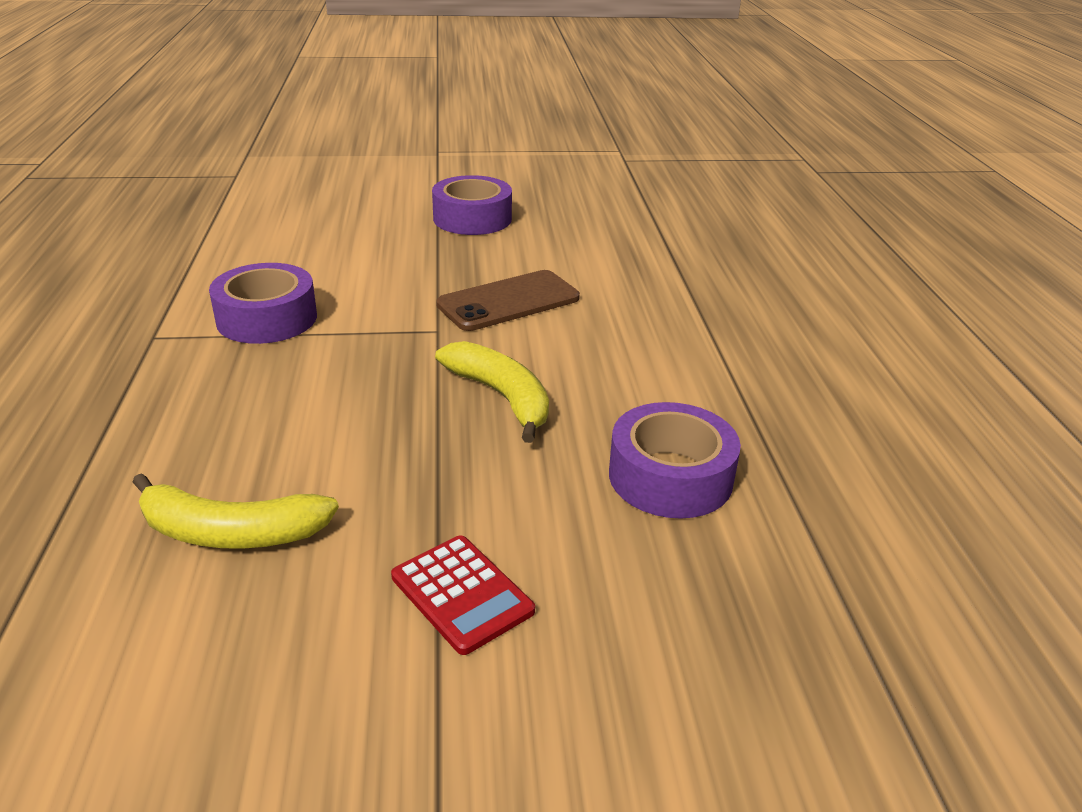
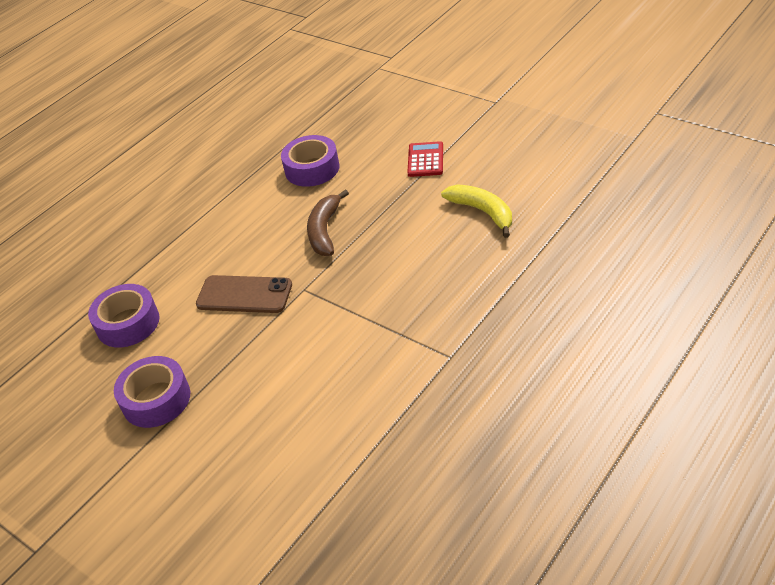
camera: 130 degrees left, 10 degrees up
purple tape [209,263,317,344] -> purple tape moved to [88,284,159,347]
yellow banana [435,341,549,443] -> brown banana [307,189,349,256]

